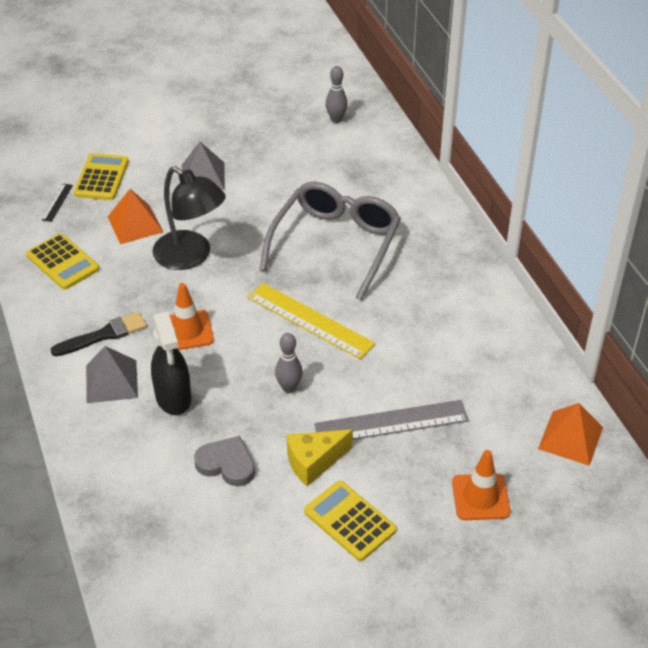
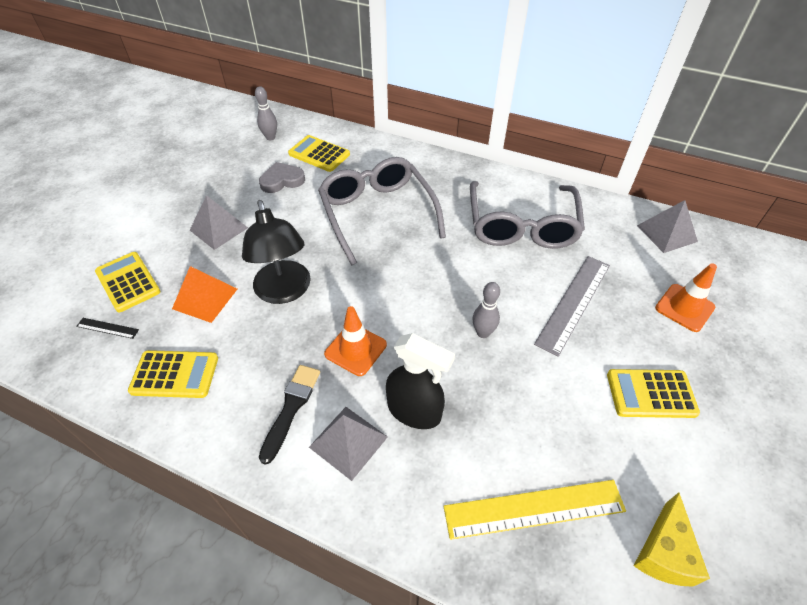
camera: 45 degrees left, 5 degrees up
black ruler [42,183,73,222] -> black ruler turned 45 degrees counterclockwise [76,318,139,339]
black lamp [152,166,226,270] -> black lamp turned 75 degrees clockwise [242,200,311,304]
grey heart [194,436,255,486] -> grey heart moved to [259,162,305,193]
yellow ruler [248,283,375,359] -> yellow ruler moved to [444,480,626,540]
yellow cheese [287,429,353,487] -> yellow cheese moved to [634,492,710,587]
orange pyramid [538,403,603,466] -> grey pyramid [637,200,698,253]
none -> yellow calculator [288,135,350,172]
none -> grey glasses [470,181,585,249]

